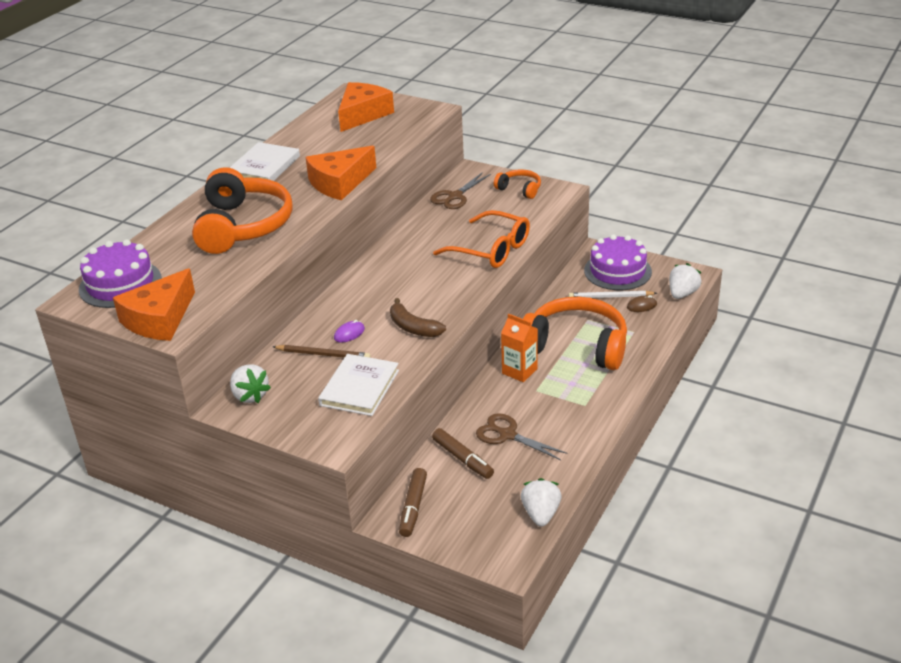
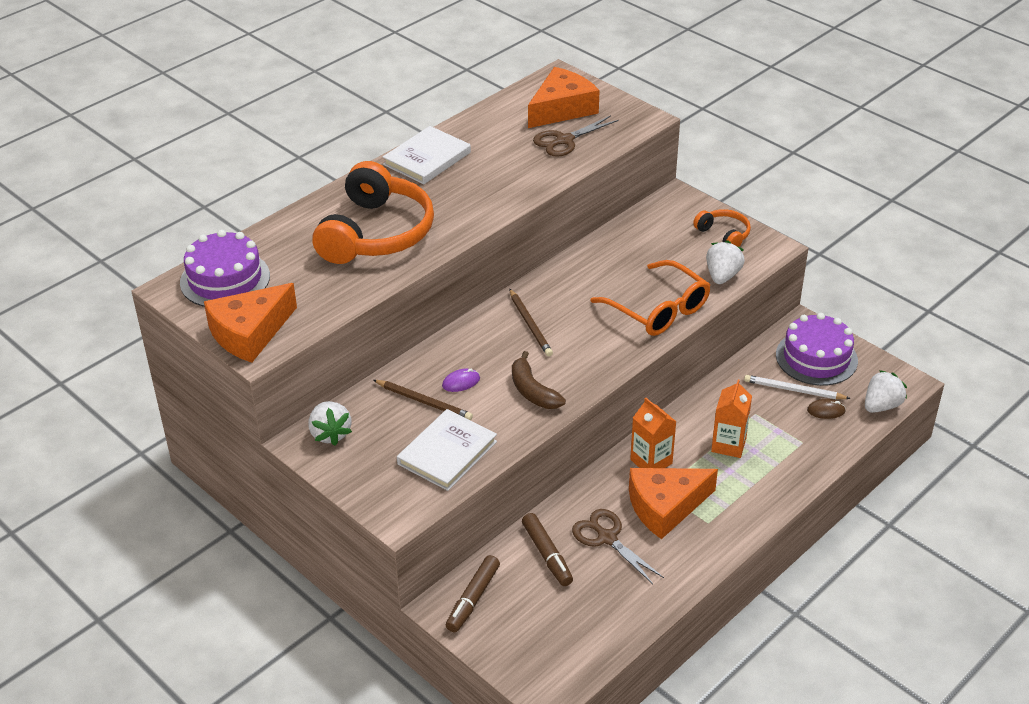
camera: 15 degrees right, 5 degrees up
orange cheese [306,146,376,200] -> orange cheese moved to [629,468,718,539]
brown scissors [430,172,491,209] -> brown scissors moved to [533,115,619,157]
white strawberry [521,478,561,527] -> white strawberry moved to [706,240,745,284]
orange headphones [523,297,627,370] -> orange carton [711,379,752,458]
none -> brown pencil [509,288,553,357]

